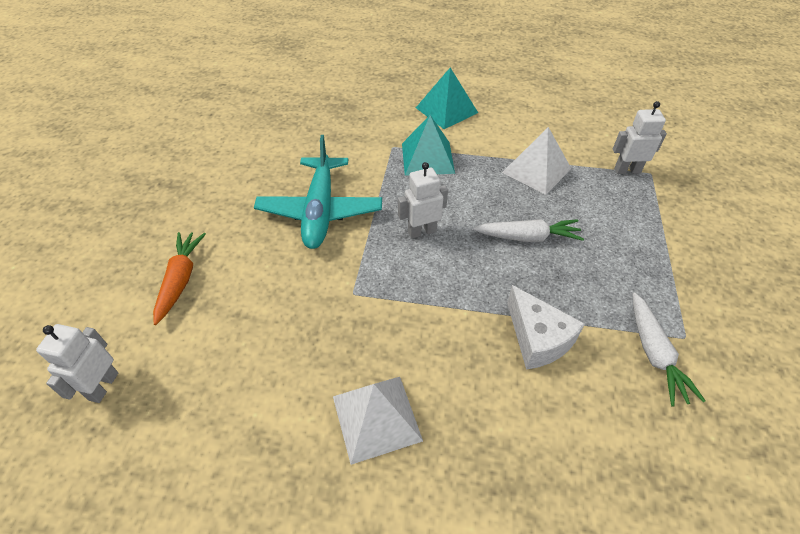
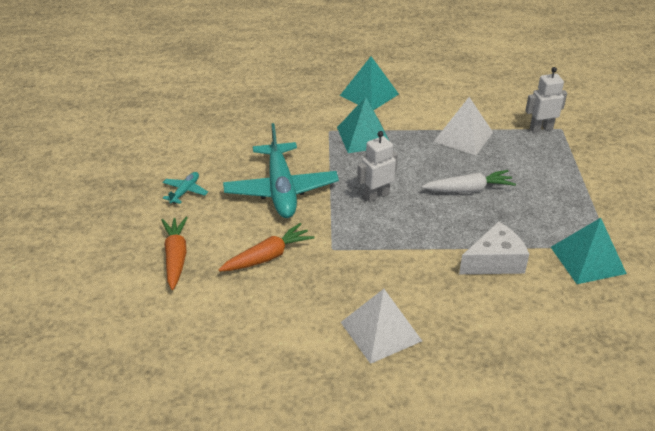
camera: 10 degrees left, 10 degrees down
white robot [36,324,118,403] -> none
white cheese [507,285,585,370] -> white cheese turned 75 degrees counterclockwise [459,221,529,274]
white carrot [633,292,706,407] -> turquoise pyramid [551,218,627,284]
none -> turquoise plane [163,172,208,204]
none -> orange carrot [218,223,314,271]

